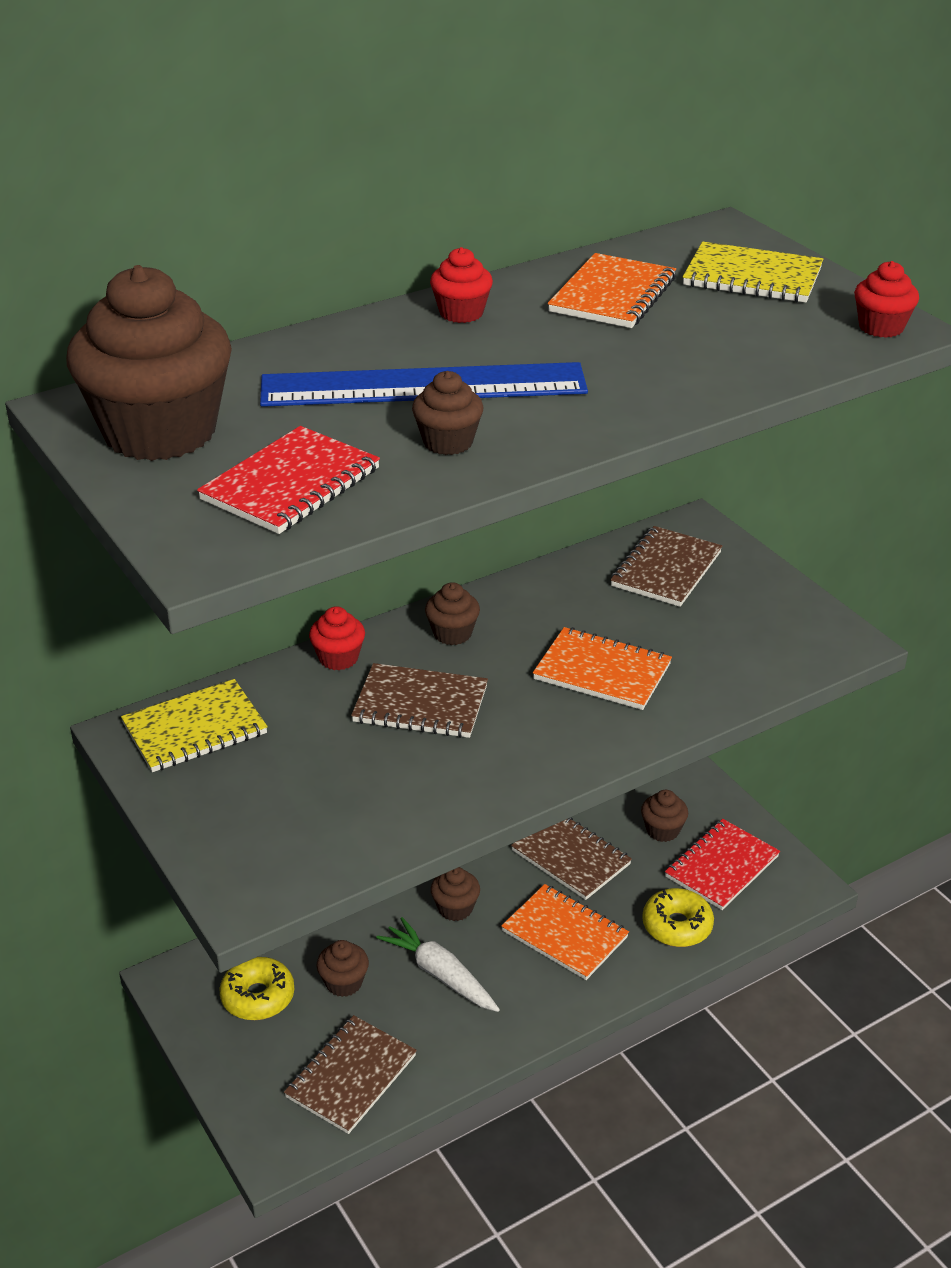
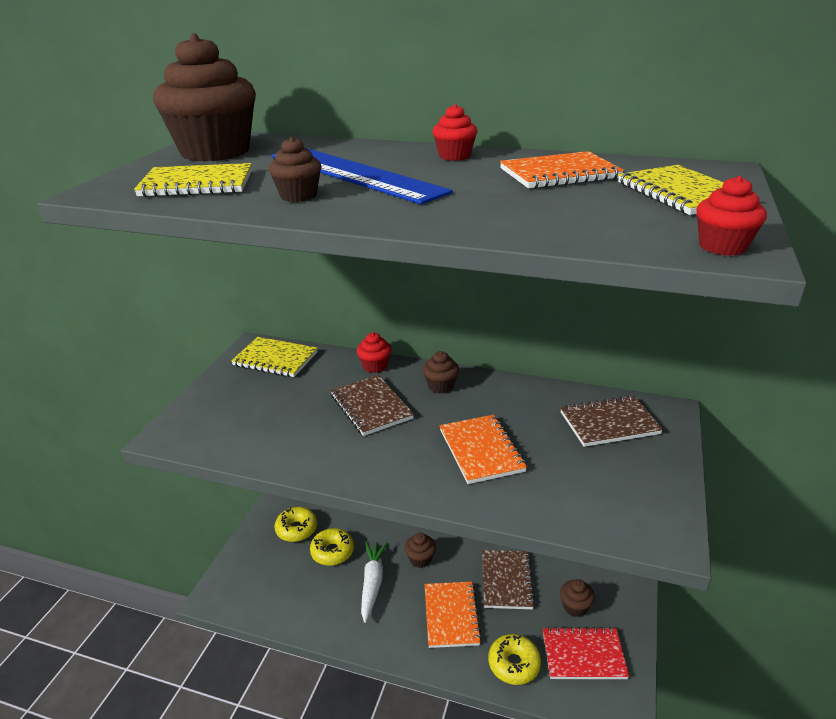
camera: 50 degrees right, 5 degrees down
red notebook [197,426,380,534] -> yellow notebook [134,163,252,197]
brown notebook [284,1015,417,1134] -> none
brown cupcake [317,940,369,997] -> yellow donut [310,528,354,566]

